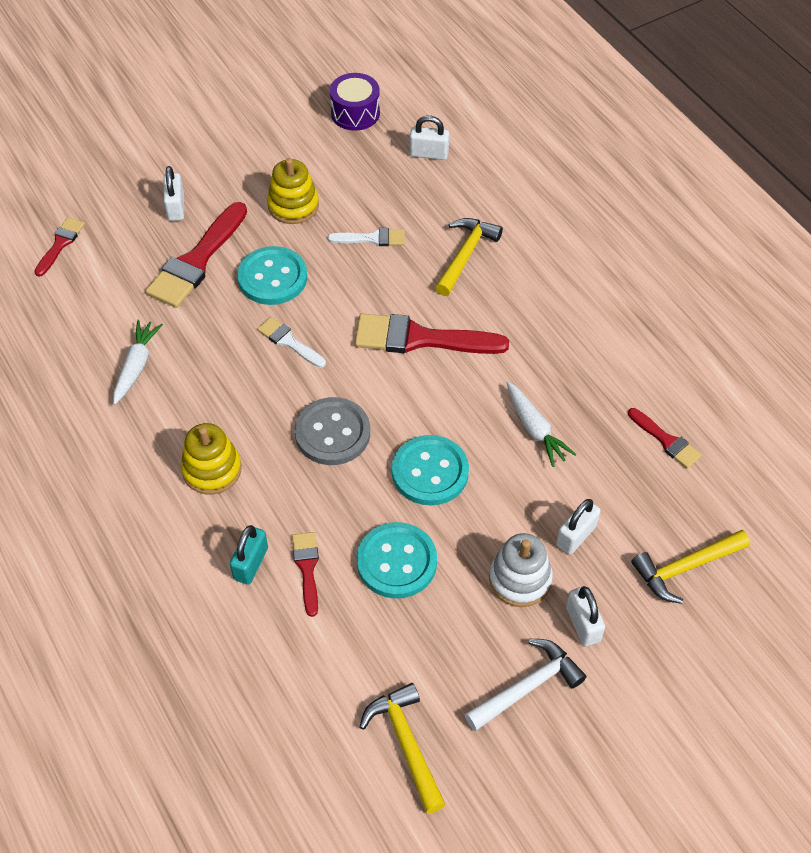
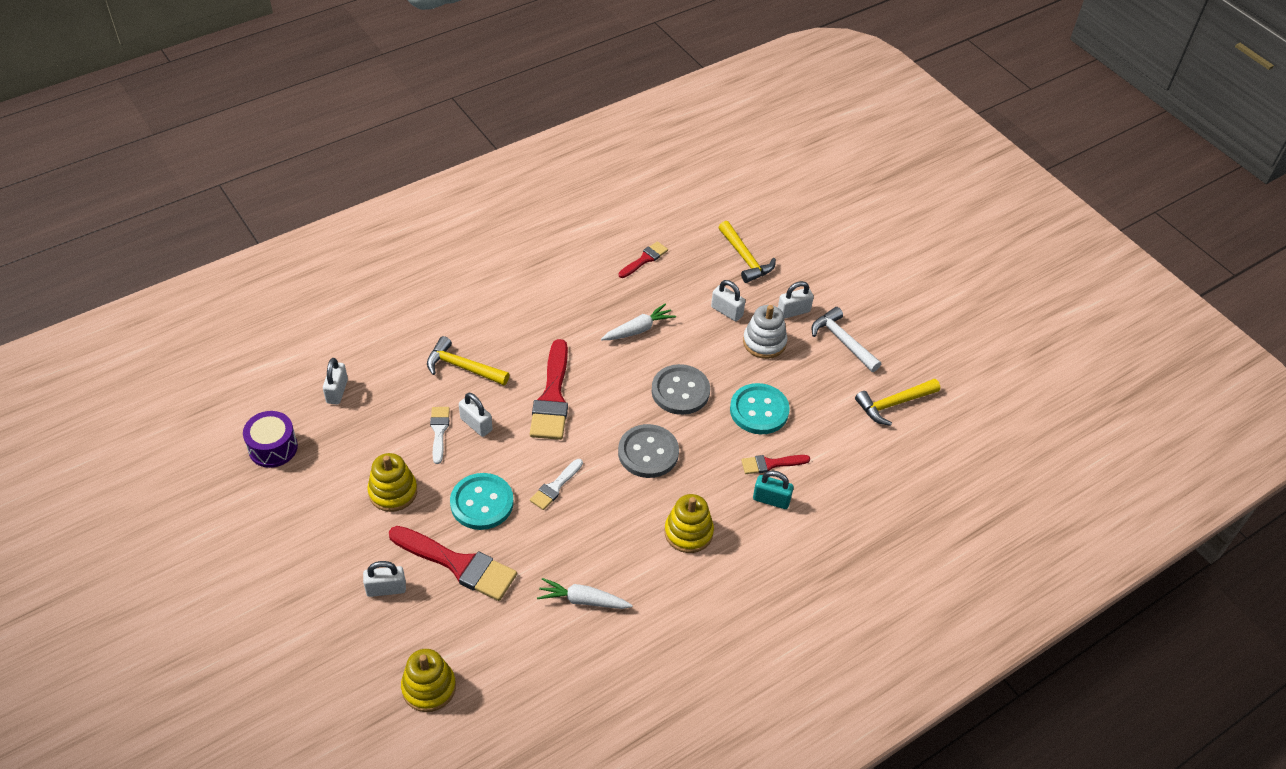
camera: 95 degrees left, 5 degrees down
red brush [34,217,85,277] -> yellow stacking toy [401,649,456,712]
turquoise button [392,435,469,506] -> grey button [652,364,710,415]
none -> white padlock [459,393,493,437]

